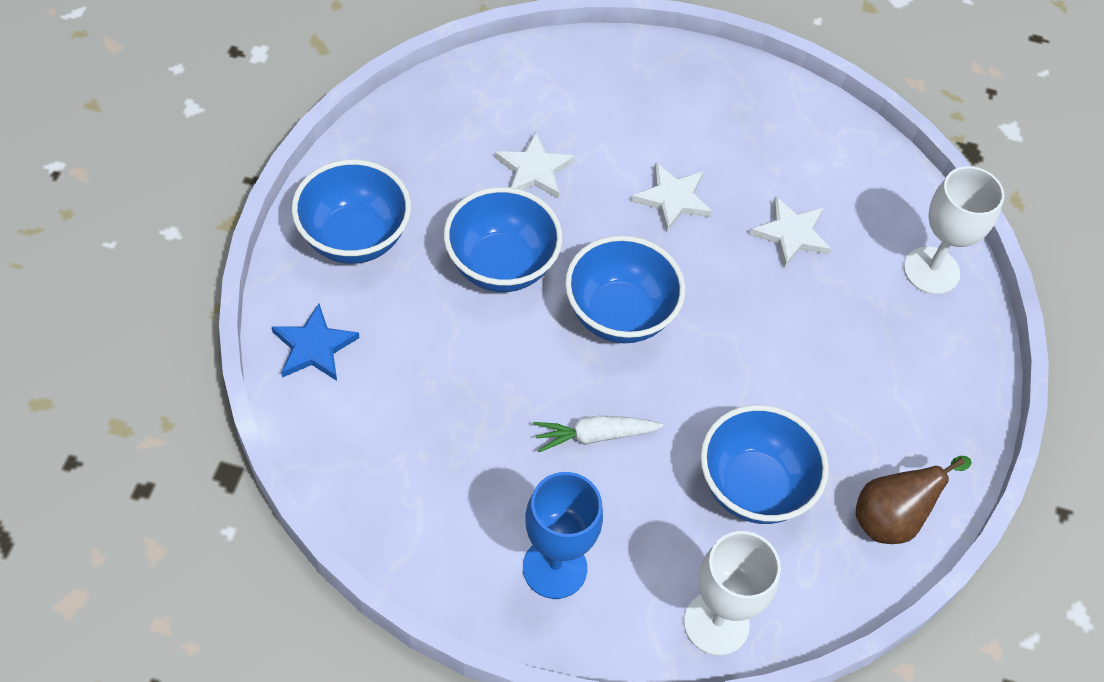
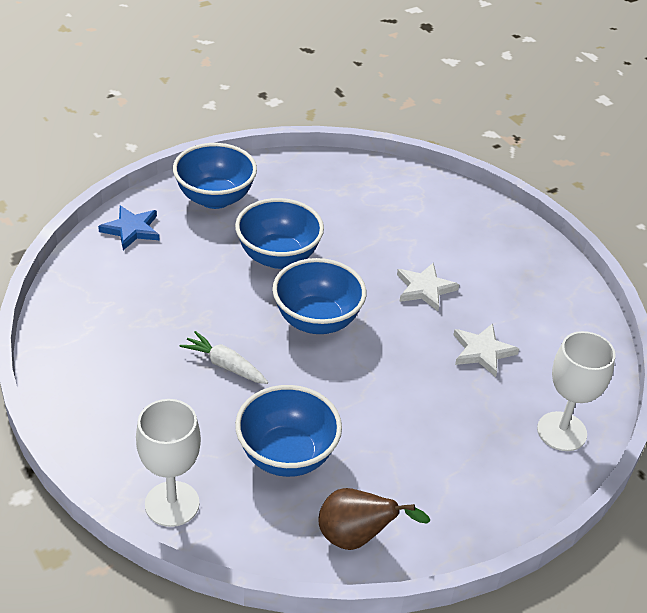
camera: 45 degrees right, 15 degrees down
white star [495,132,575,199] -> none
blue goblet [523,472,603,599] -> none

